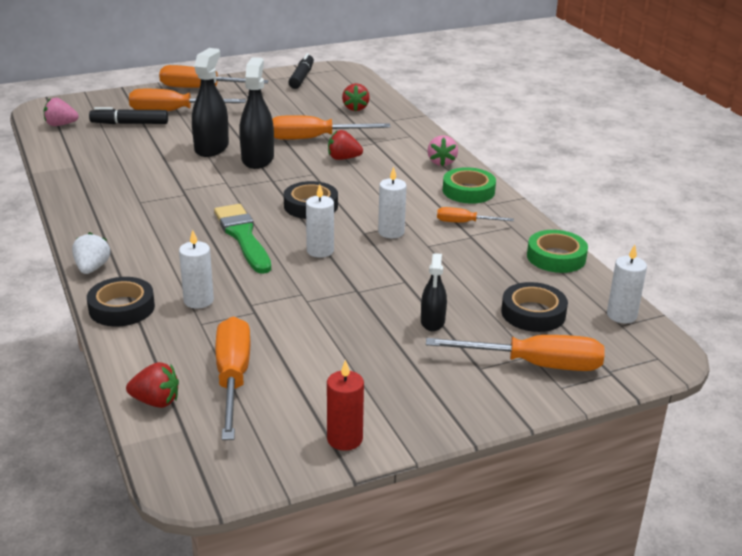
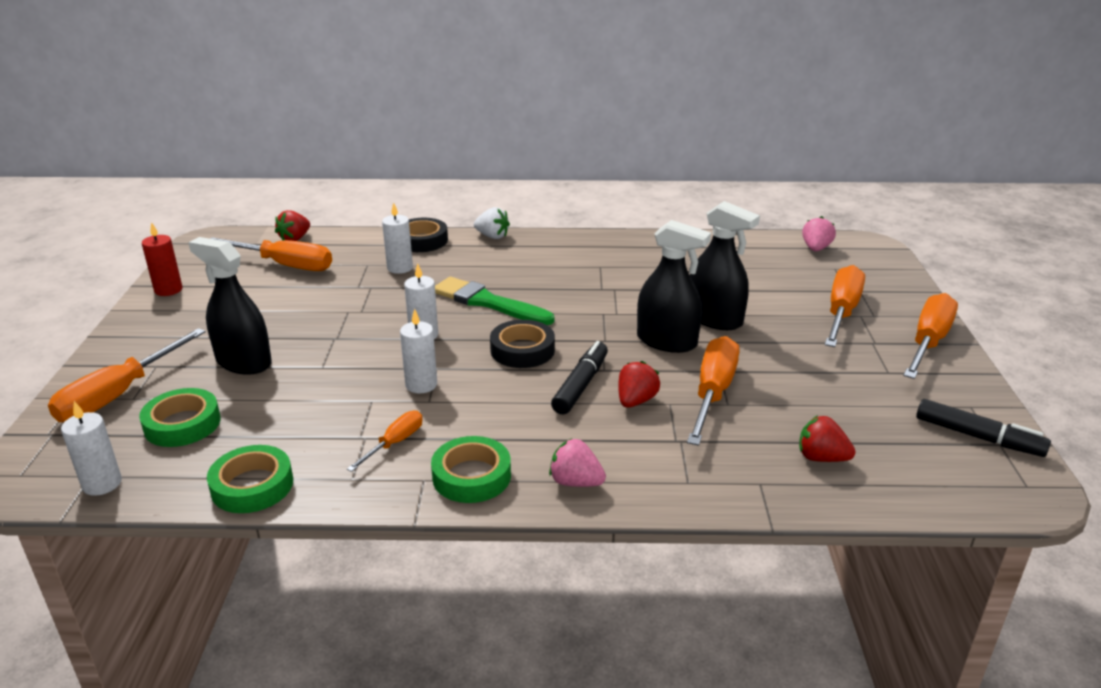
camera: 115 degrees right, 0 degrees up
black marker [89,107,168,124] -> black marker moved to [551,341,608,414]
green brush [214,204,271,274] -> green brush turned 150 degrees counterclockwise [435,277,554,325]
black spray bottle [421,253,447,331] -> black spray bottle [188,237,272,375], size x1.71
black tape [501,282,568,332] -> green tape [139,388,221,447]

